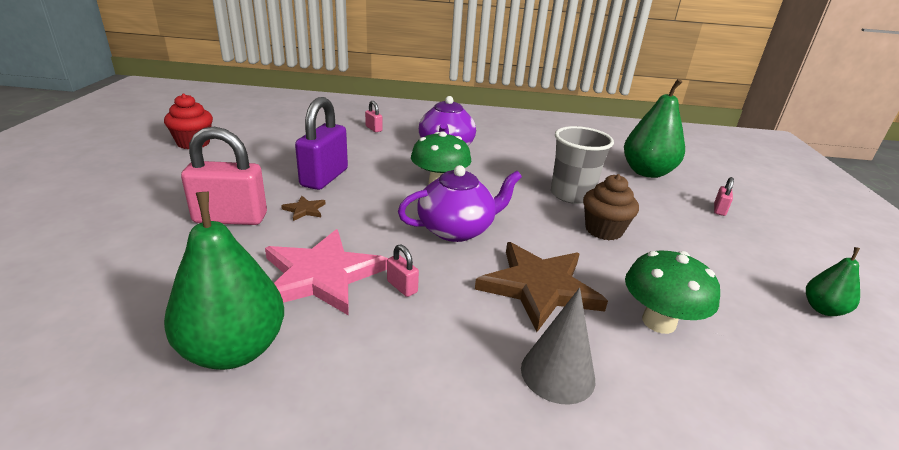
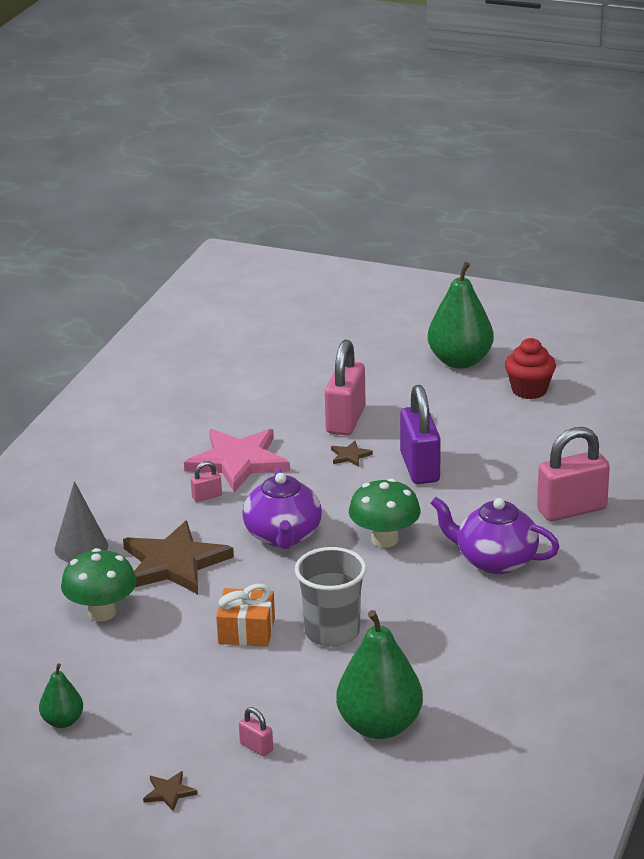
camera: 110 degrees right, 0 degrees up
green pear [164,192,284,370] -> green pear moved to [428,262,494,369]
purple padlock [295,97,348,190] -> purple padlock turned 45 degrees clockwise [400,385,441,484]
pink padlock [365,101,382,132] -> pink padlock [537,427,610,521], size x2.28
brown cupcake [583,174,639,240] -> orange gift [216,584,275,647]
none -> brown star [143,771,198,811]

